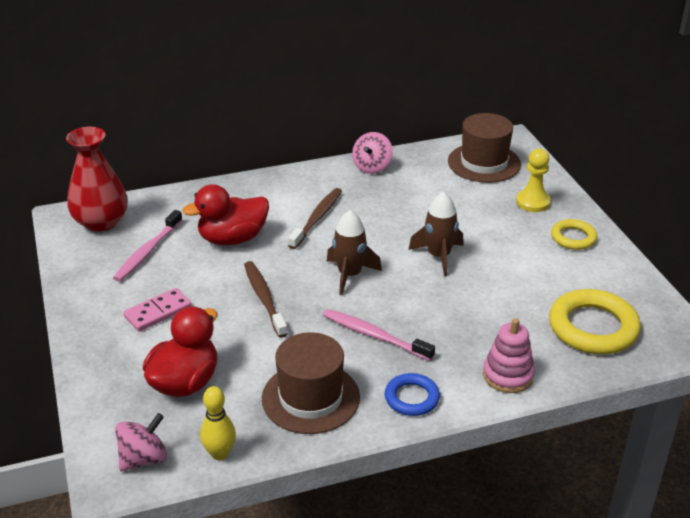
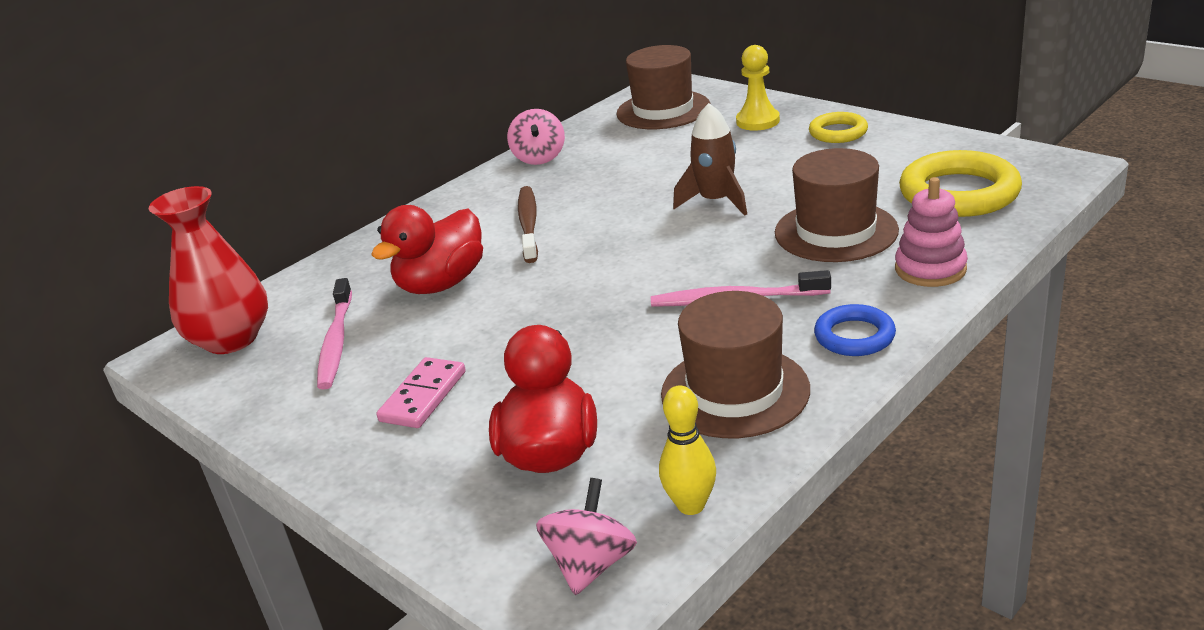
camera: 25 degrees left, 5 degrees down
brown toothbrush [244,261,288,338] -> none
brown rocket [327,210,382,295] -> none
none -> brown hat [775,148,899,262]

